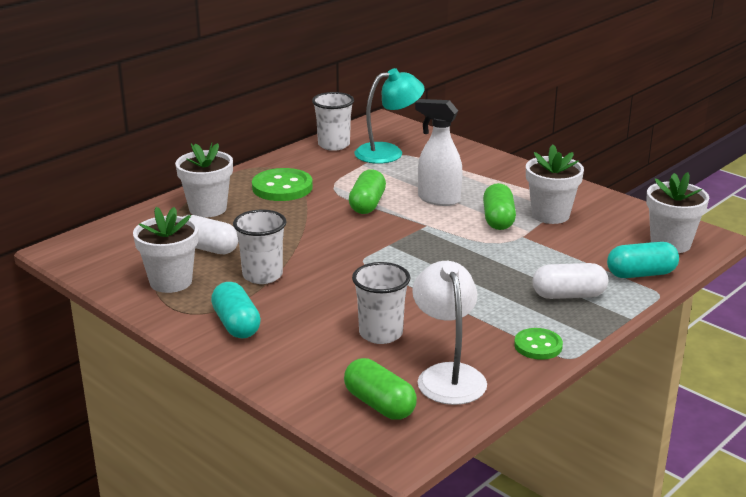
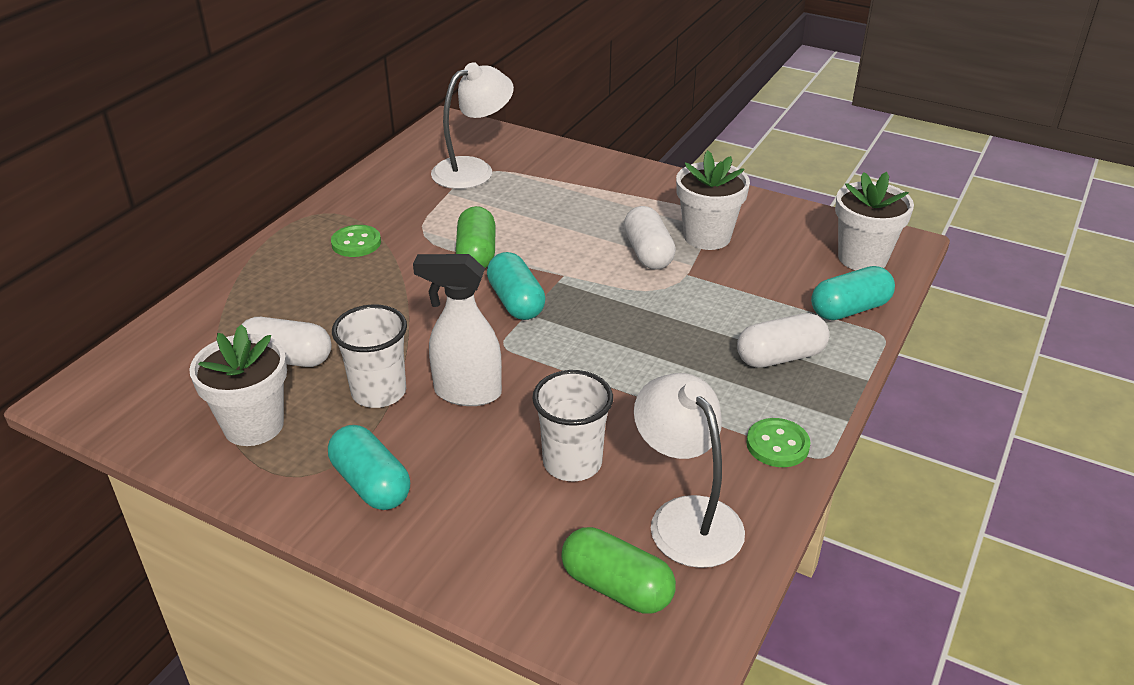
camera: 15 degrees left, 10 degrees up
white flower pot [175,143,233,217] -> none
green button [252,168,313,201] -> green button [331,225,381,257], size x0.61
white cup [312,92,354,151] -> none
turquoise lamp [354,68,425,164] -> white lamp [431,62,514,189]
white spray bottle [415,99,463,206] -> white spray bottle moved to [413,254,502,406]
green capsule [483,183,516,230] -> white capsule [624,206,676,270]
none -> turquoise capsule [487,252,545,320]

